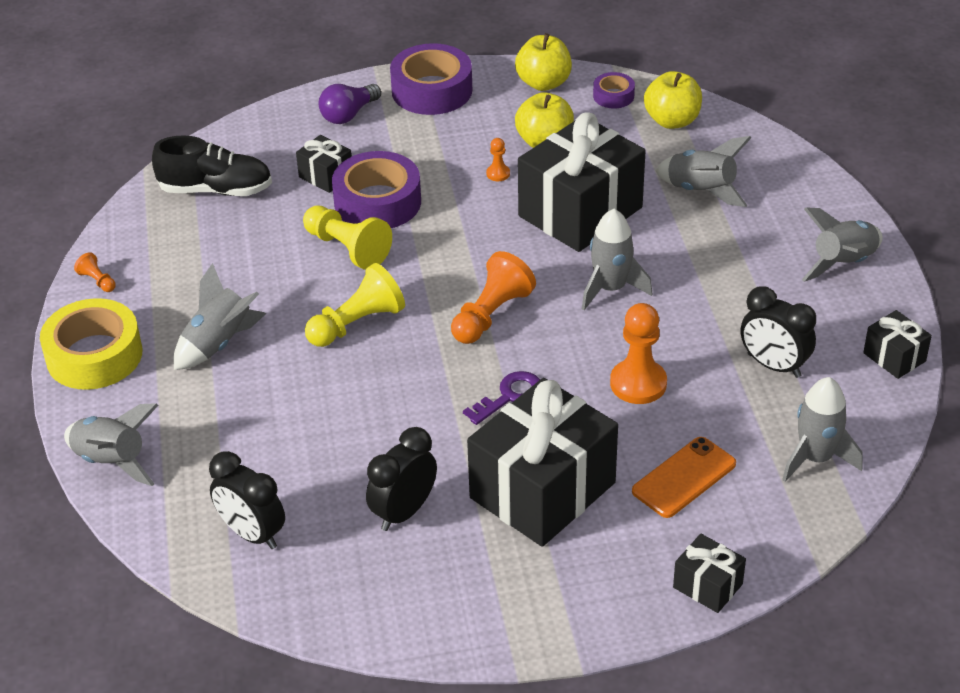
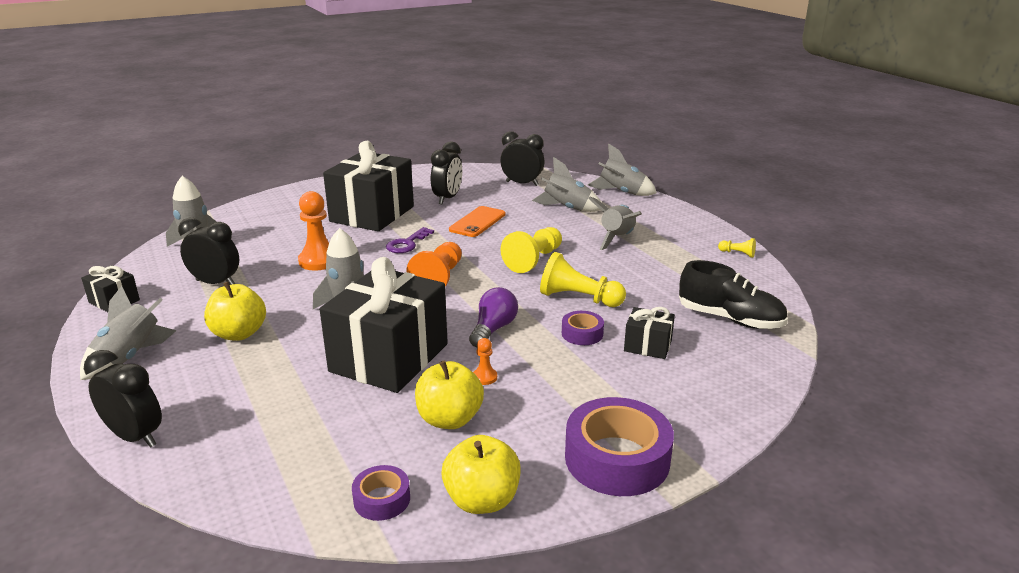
camera: 160 degrees right, 15 degrees down
yellow tape [40,298,142,390] -> none
orange pawn [74,252,116,292] -> yellow pawn [718,238,756,258]
black shoe [152,135,272,196] -> black shoe turned 135 degrees counterclockwise [679,260,788,329]
purple light bulb [319,84,381,124] -> purple light bulb moved to [469,287,518,347]
purple tape [332,151,421,228] -> purple tape [562,311,604,345], size x0.50
orange phone [632,437,736,518] -> orange phone moved to [449,206,506,237]
yellow apple [644,71,702,129] -> yellow apple moved to [204,282,266,341]
grey rocket [655,136,751,207] -> grey rocket moved to [532,157,601,212]
black gift [673,534,746,613] -> none
none -> black clock [84,350,162,448]

